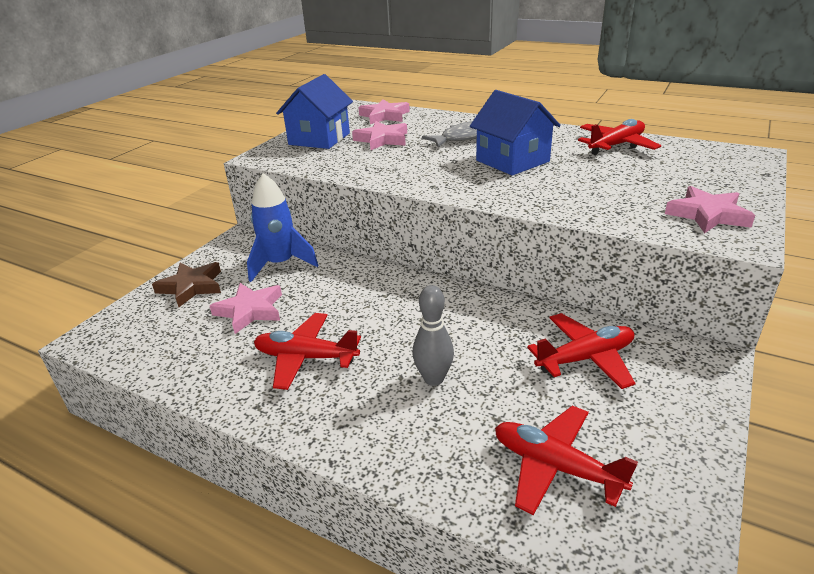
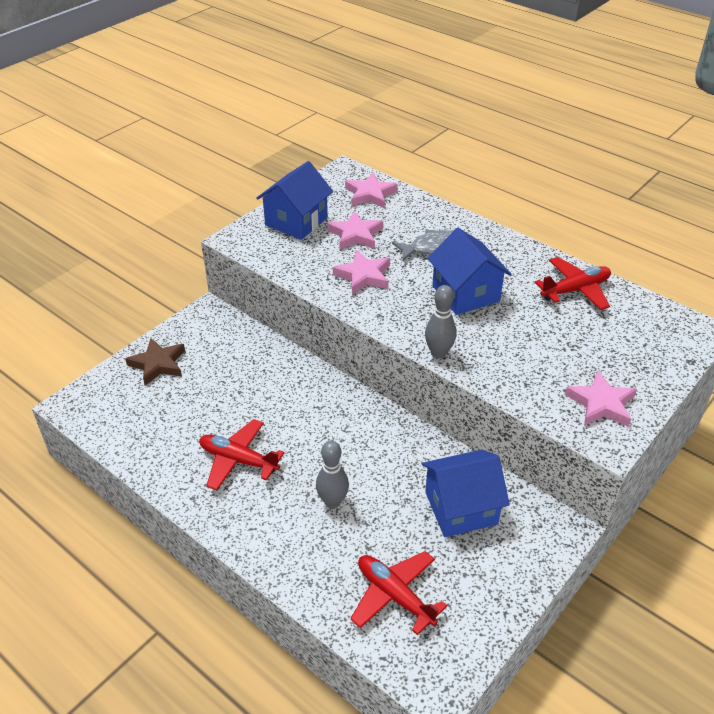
camera: 10 degrees right, 10 degrees up
pink star [210,283,282,334] -> pink star moved to [333,250,390,295]
blue rocket [247,173,318,282] -> none
red plane [527,313,635,389] -> blue house [422,450,510,537]
none -> grey bowling pin [425,285,457,358]

